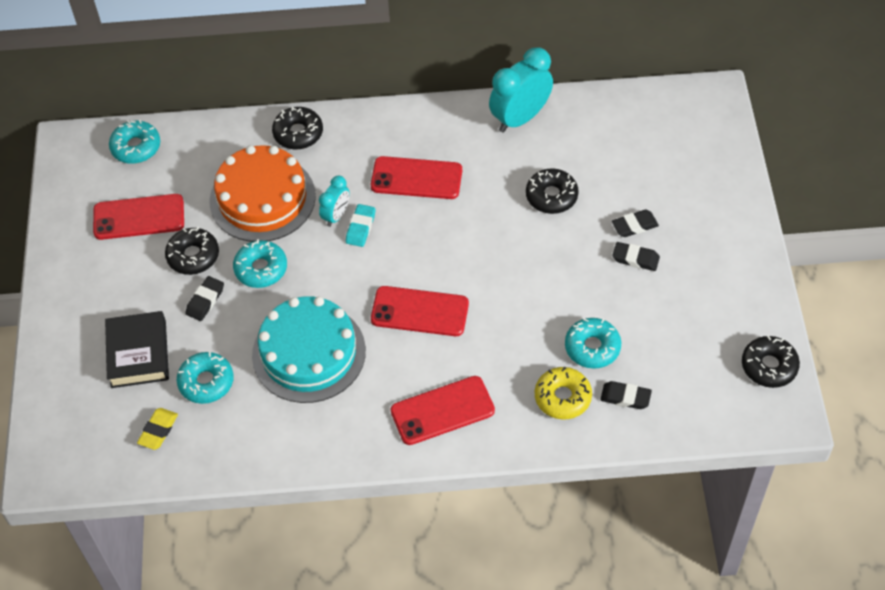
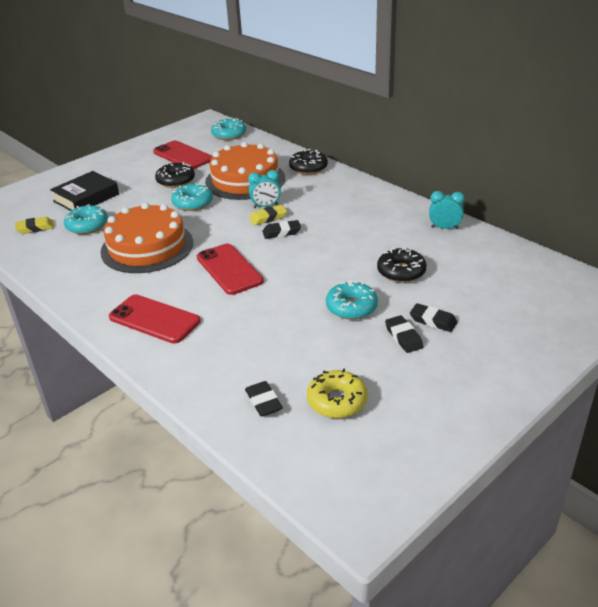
camera: 50 degrees right, 20 degrees down
black eraser [185,276,224,321] -> black eraser moved to [262,220,301,239]
turquoise cake [252,296,366,403] -> orange cake [100,203,193,273]
turquoise eraser [346,204,375,247] -> yellow eraser [249,205,287,225]
red phone [371,156,462,199] -> none
turquoise clock [489,47,553,133] -> turquoise clock [429,191,465,229], size x0.55
yellow donut [535,367,592,419] -> yellow donut moved to [307,368,368,418]
turquoise donut [565,318,621,369] -> turquoise donut moved to [326,280,378,319]
black donut [742,335,800,388] -> none

